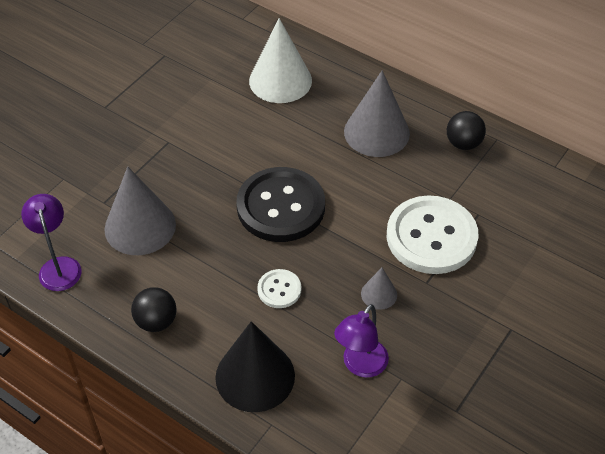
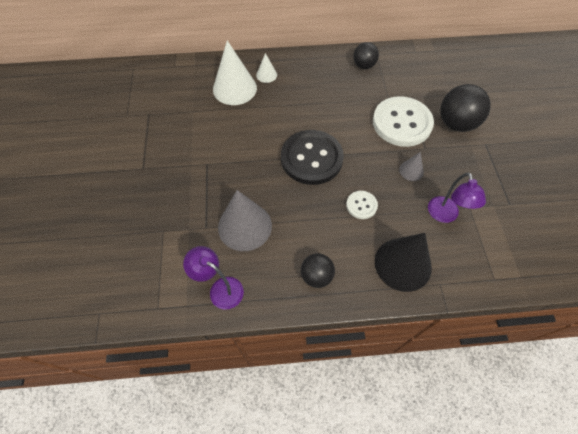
camera: 40 degrees left, 10 degrees up
grey cone [344,70,410,157] -> none
none -> white cone [256,53,277,83]
none -> black ball [440,84,491,132]

